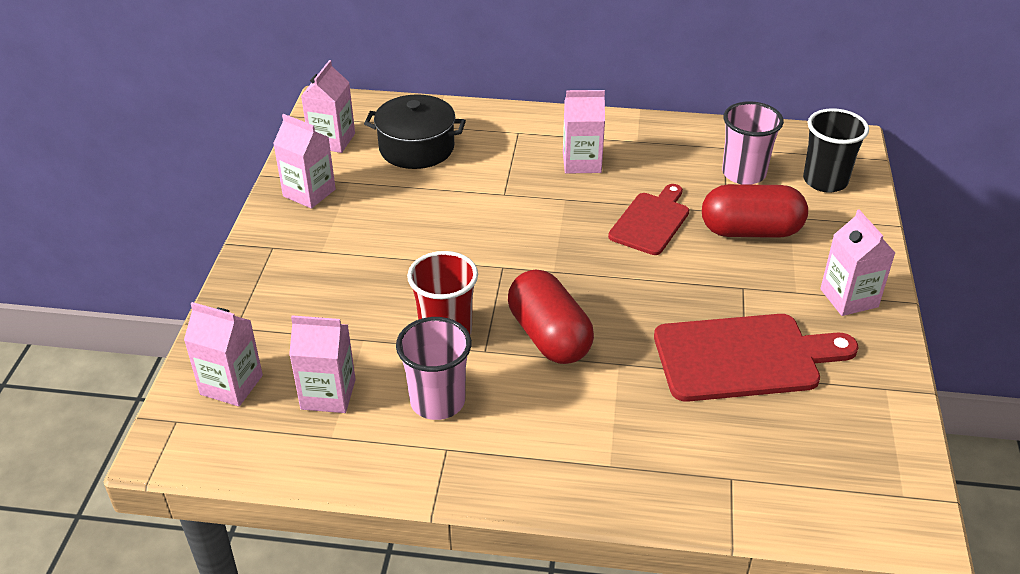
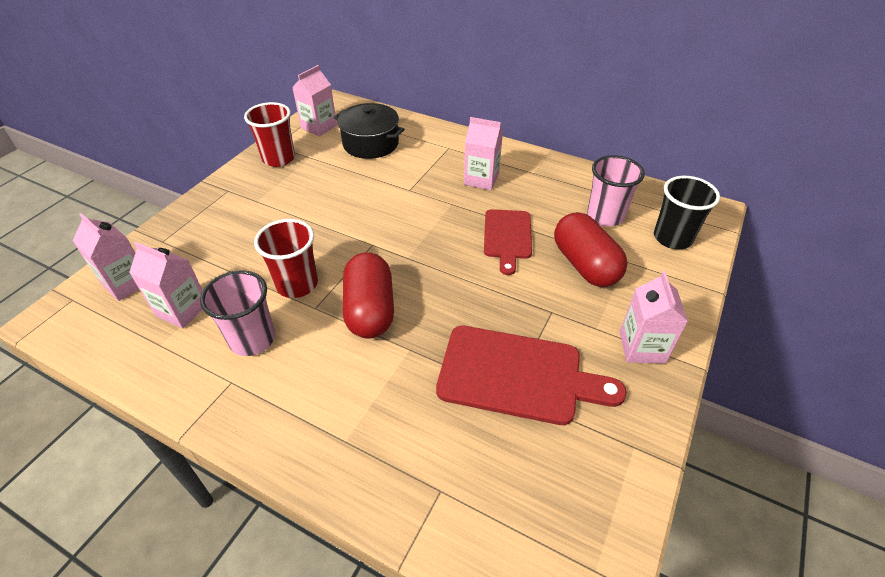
camera: 20 degrees right, 5 degrees up
pink carton [273,114,336,209] -> red cup [244,102,295,167]
red cutting board [608,184,689,255] -> red cutting board turned 135 degrees clockwise [484,209,532,275]
red capsule [702,184,808,238] -> red capsule turned 45 degrees clockwise [554,212,628,287]

